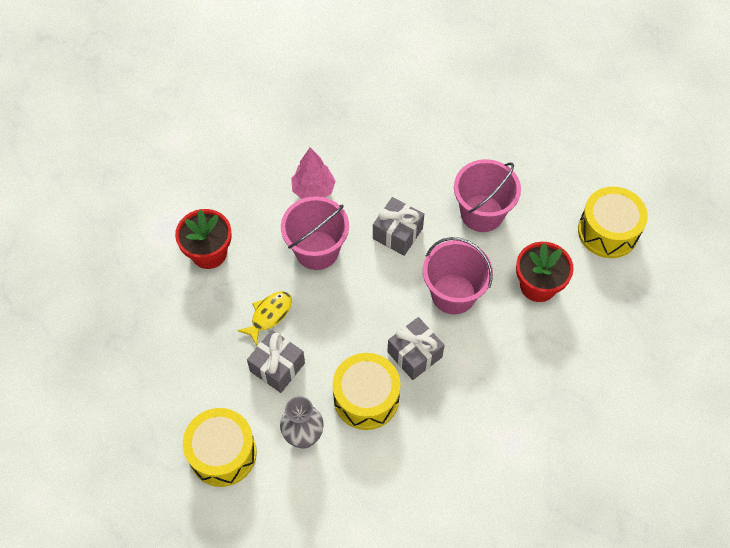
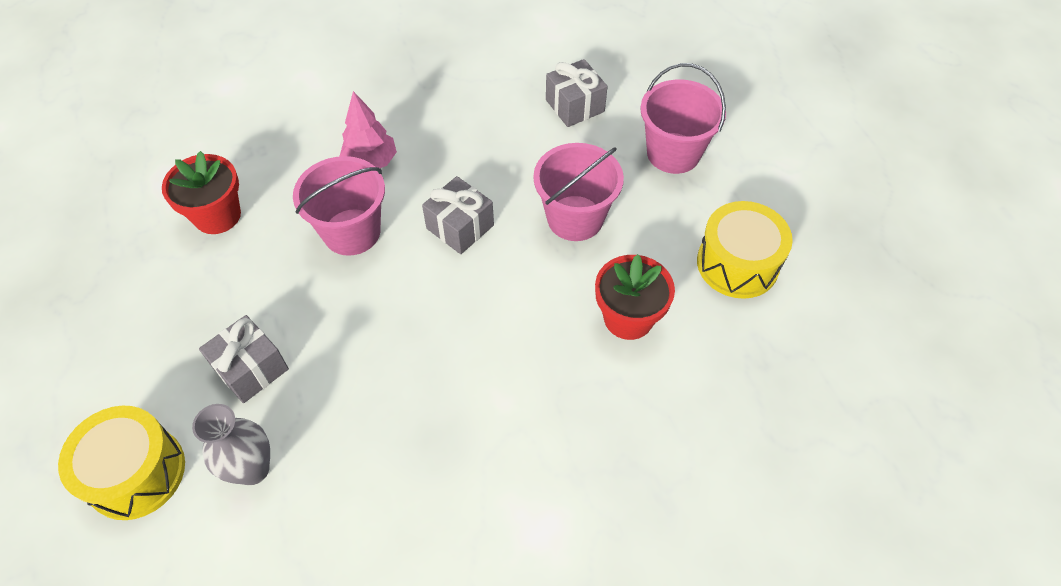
camera: 10 degrees right, 5 degrees down
yellow fish [237,291,292,346] -> none
yellow drum [333,353,401,430] -> none
grey gift [387,317,445,380] -> grey gift moved to [546,59,608,127]
pink bucket [423,237,493,314] -> pink bucket moved to [640,63,726,174]

